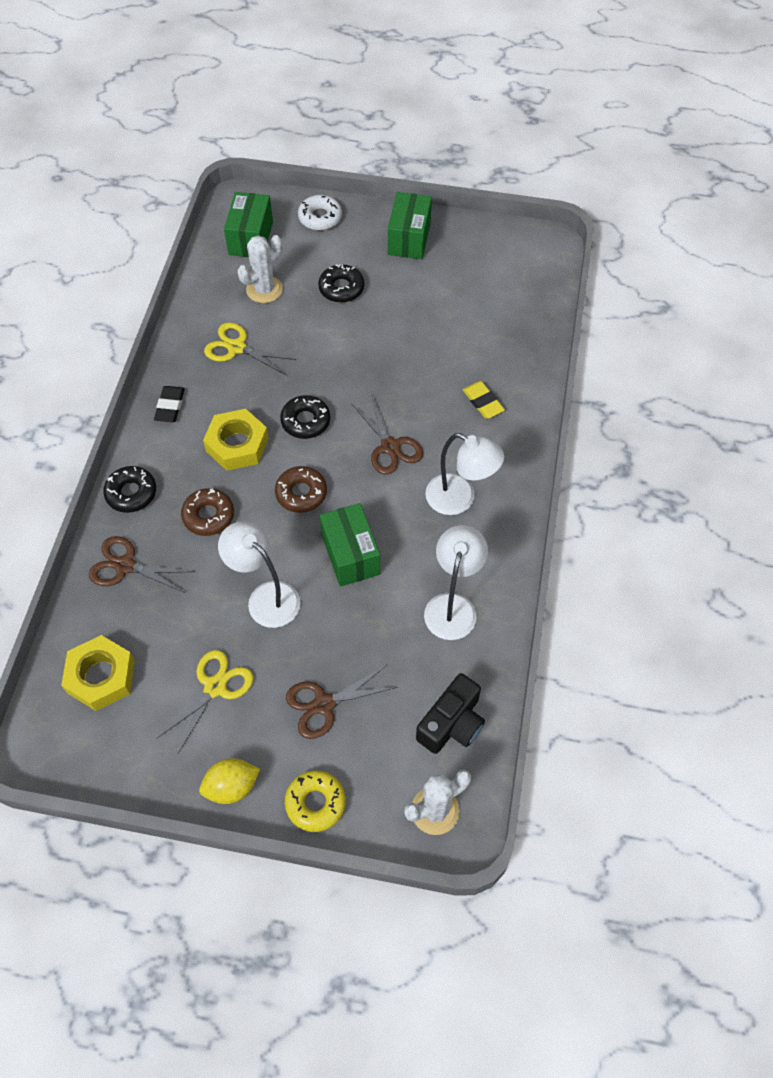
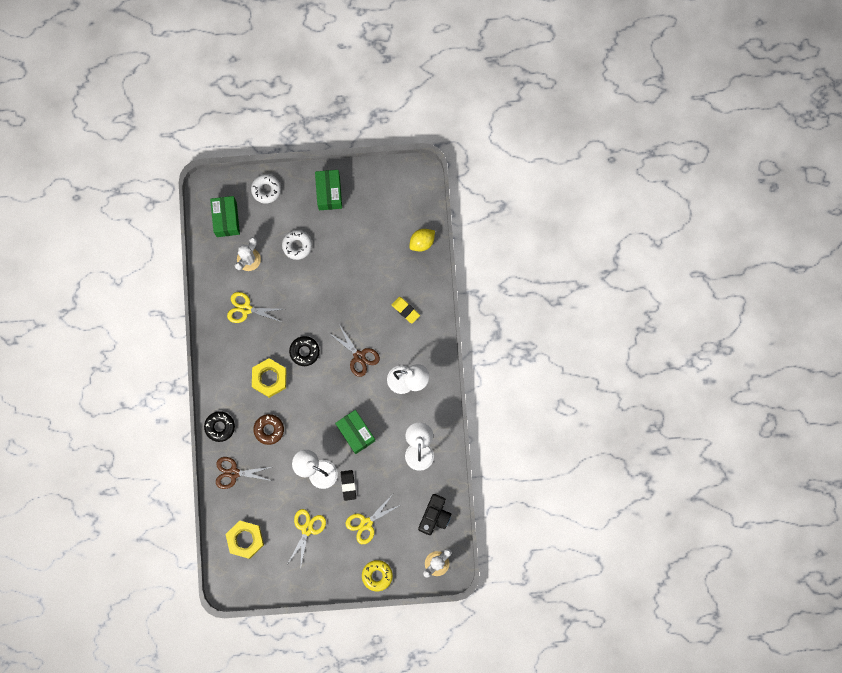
camera: 15 degrees left, 20 degrees up
black eraser [154,386,185,422] -> black eraser moved to [341,470,356,501]
yellow lemon [199,758,260,804] -> yellow lemon moved to [409,229,435,251]
brown donut [275,466,327,513] -> none
brown scissors [286,665,397,739] -> yellow scissors [345,494,400,544]
black donut [318,264,365,303] -> white donut [282,230,312,260]

